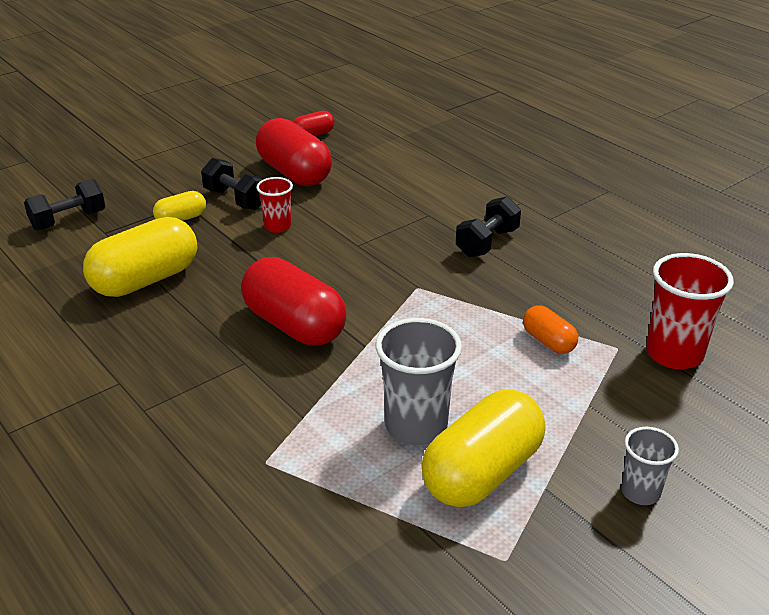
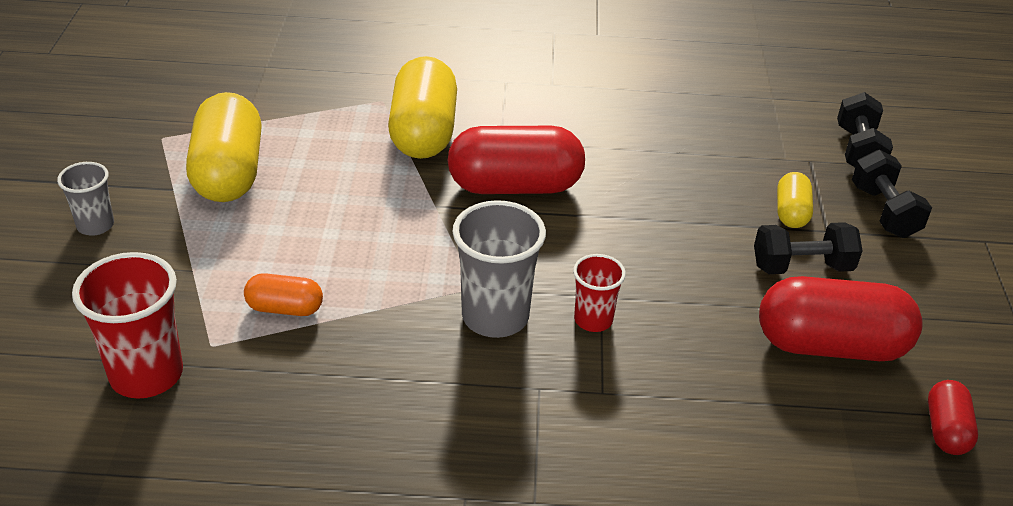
camera: 130 degrees right, 5 degrees up
yellow capsule [83,217,197,297] -> yellow capsule moved to [388,56,457,159]
red cup [256,177,293,233] -> red cup moved to [573,254,626,332]
grey cup [376,318,462,445] -> grey cup moved to [452,200,546,338]
black dumbbell [456,196,521,257] -> black dumbbell moved to [852,150,932,238]

